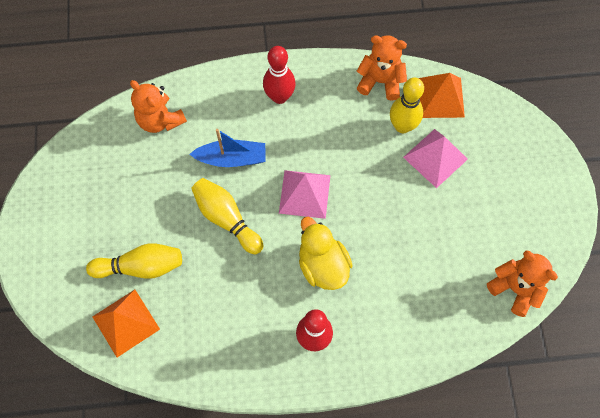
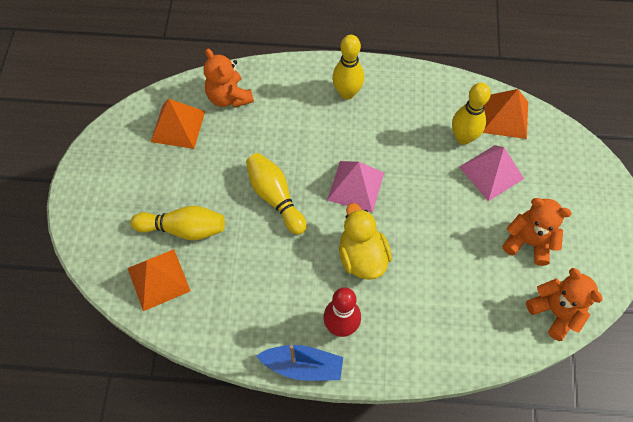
camera: 10 degrees right, 5 degrees down
blue boat [190,129,266,167] -> blue boat moved to [256,345,343,381]
red bowling pin [263,46,296,104] -> yellow bowling pin [332,35,364,100]
orange teddy bear [357,35,407,101] -> orange teddy bear moved to [502,198,572,266]
none -> orange pyramid [151,99,205,149]

